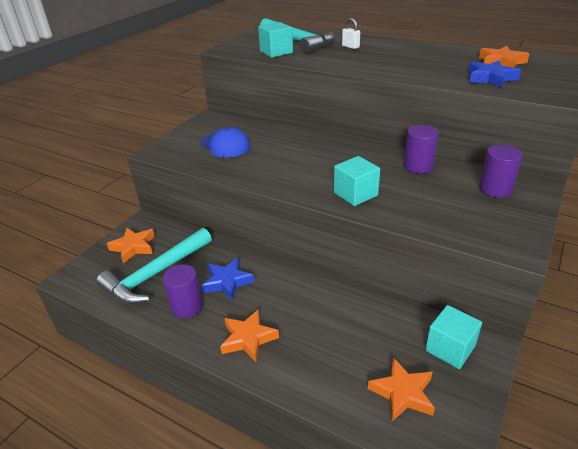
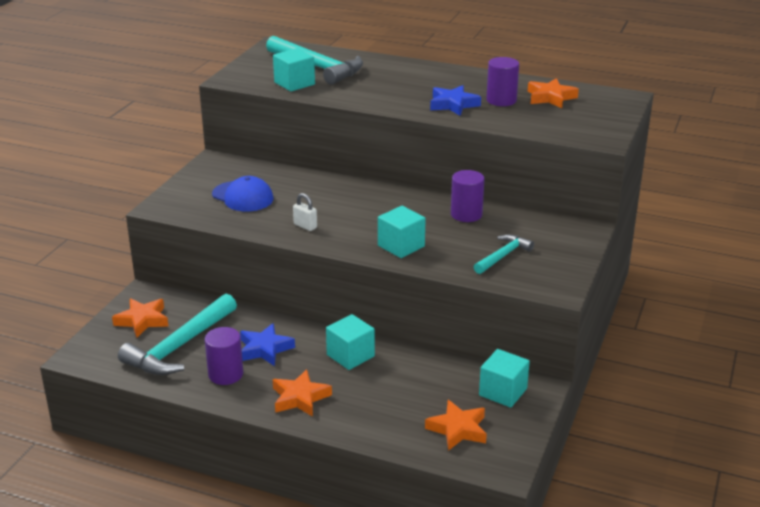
camera: 10 degrees left, 5 degrees down
white padlock [342,18,360,49] -> white padlock moved to [293,193,317,231]
blue star [468,60,521,88] -> blue star moved to [430,85,481,116]
purple cylinder [479,145,523,198] -> purple cylinder moved to [486,57,519,106]
none -> turquoise cube [326,314,375,370]
none -> turquoise hammer [474,234,534,274]

